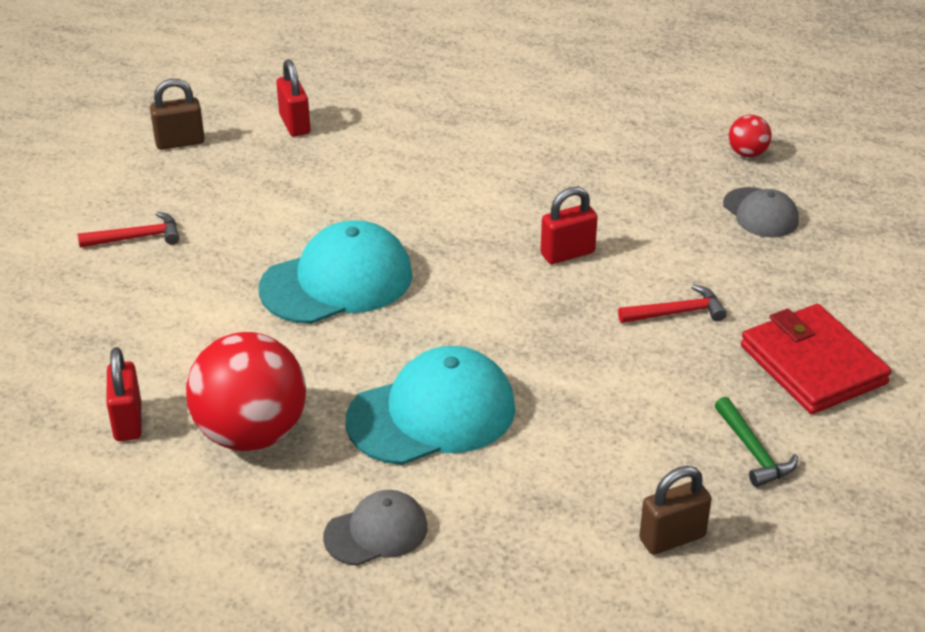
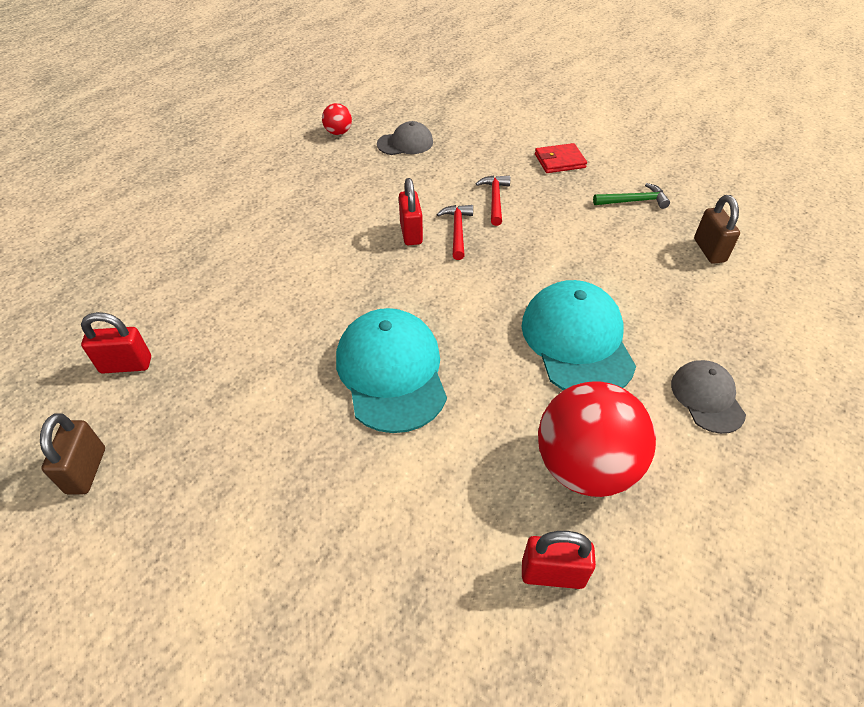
camera: 75 degrees left, 10 degrees up
red hammer [78,212,180,248] -> red hammer moved to [437,205,473,260]
red wallet [741,304,892,414] -> red wallet [535,143,587,173], size x0.58

